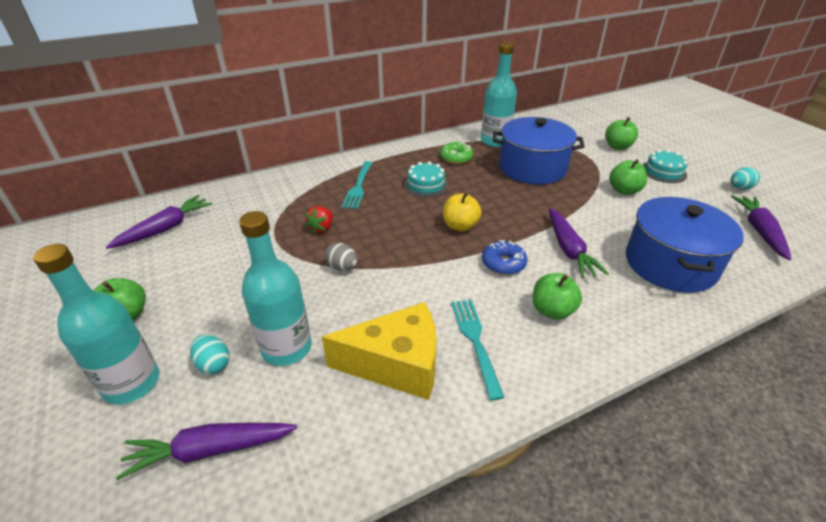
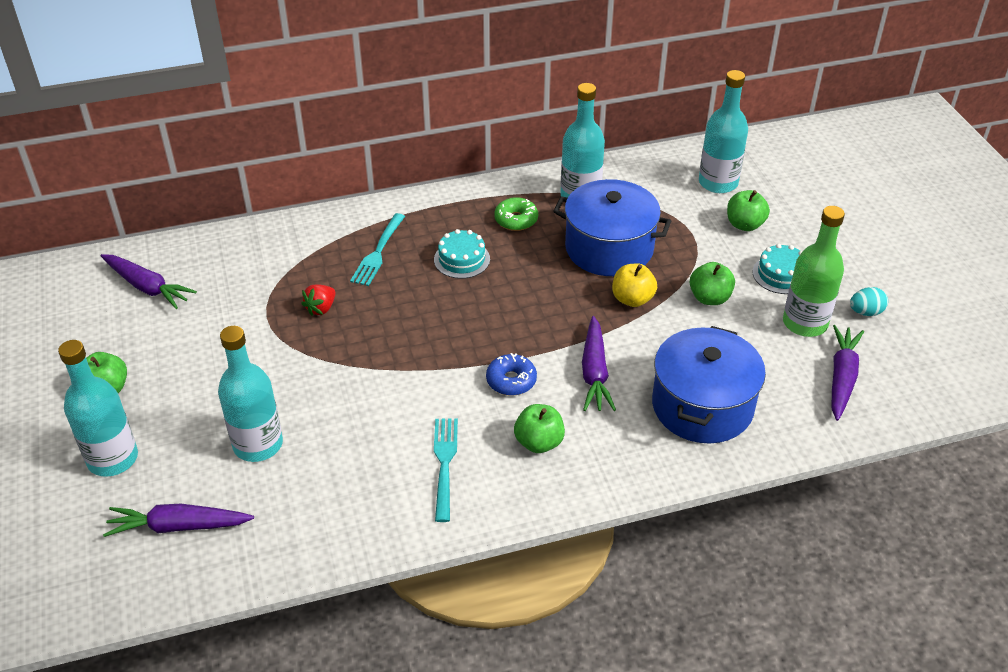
camera: 10 degrees right, 5 degrees up
purple carrot [106,195,212,249] -> purple carrot turned 75 degrees clockwise [101,254,197,309]
turquoise egg [190,335,230,374] -> none
yellow cheese [322,302,437,400] -> none
grey egg [325,242,358,271] -> none
yellow apple [443,192,482,231] -> yellow apple moved to [612,263,657,307]
none -> turquoise bottle [699,70,748,193]
none -> green bottle [783,206,845,337]

